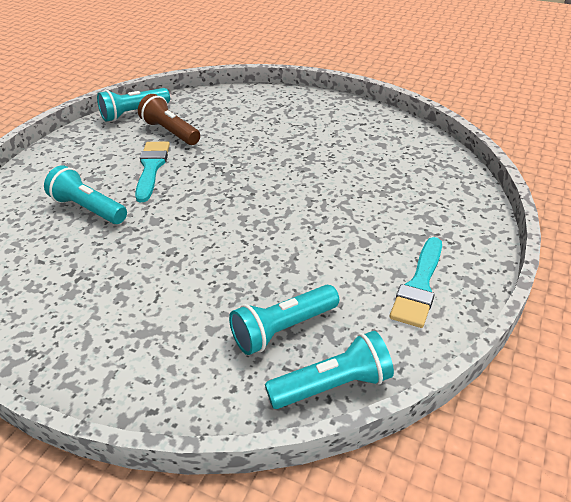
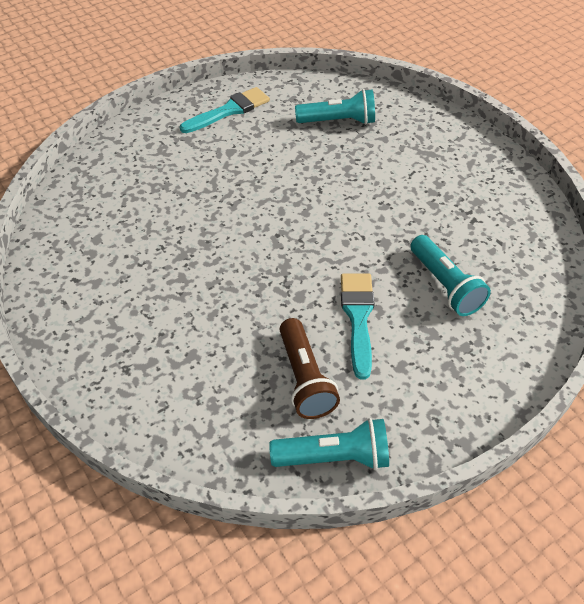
camera: 150 degrees left, 10 degrees up
turquoise brush [135,141,170,202] -> turquoise brush turned 150 degrees clockwise [341,273,375,380]
turquoise flashlight [265,331,394,409] -> none

